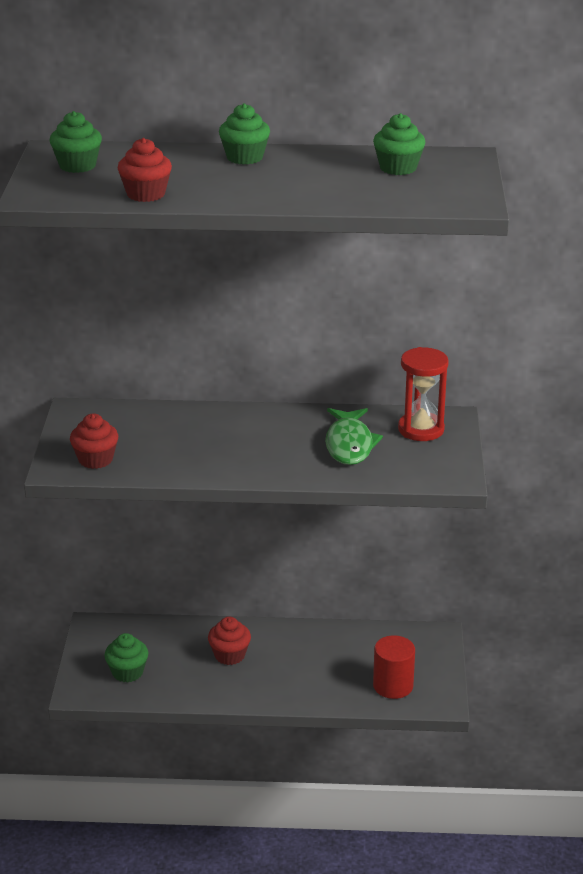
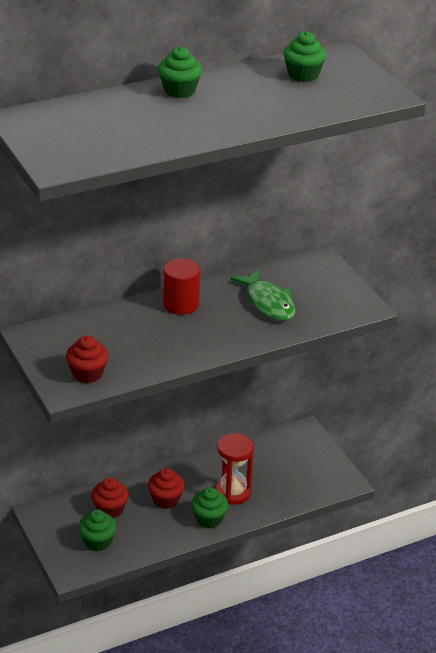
camera: 30 degrees left, 5 degrees up
green cupcake [50,111,102,173] -> green cupcake moved to [191,487,229,528]
red cupcake [118,138,172,202] -> red cupcake moved to [92,478,129,518]
red cylinder [373,635,415,699] -> red cylinder moved to [163,259,200,315]
red hourglass [398,347,449,441] -> red hourglass moved to [216,433,254,505]

